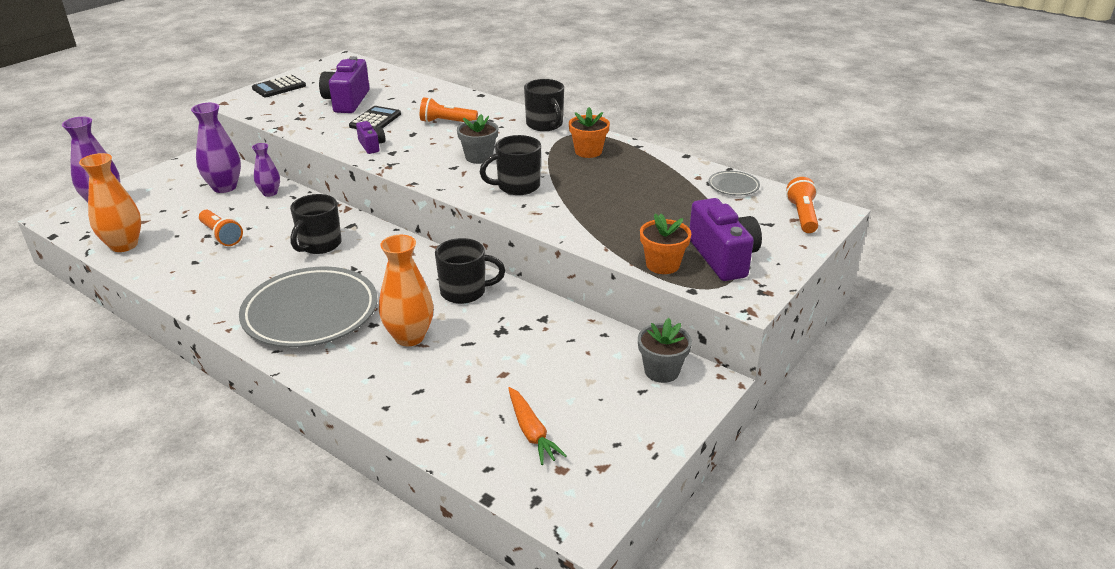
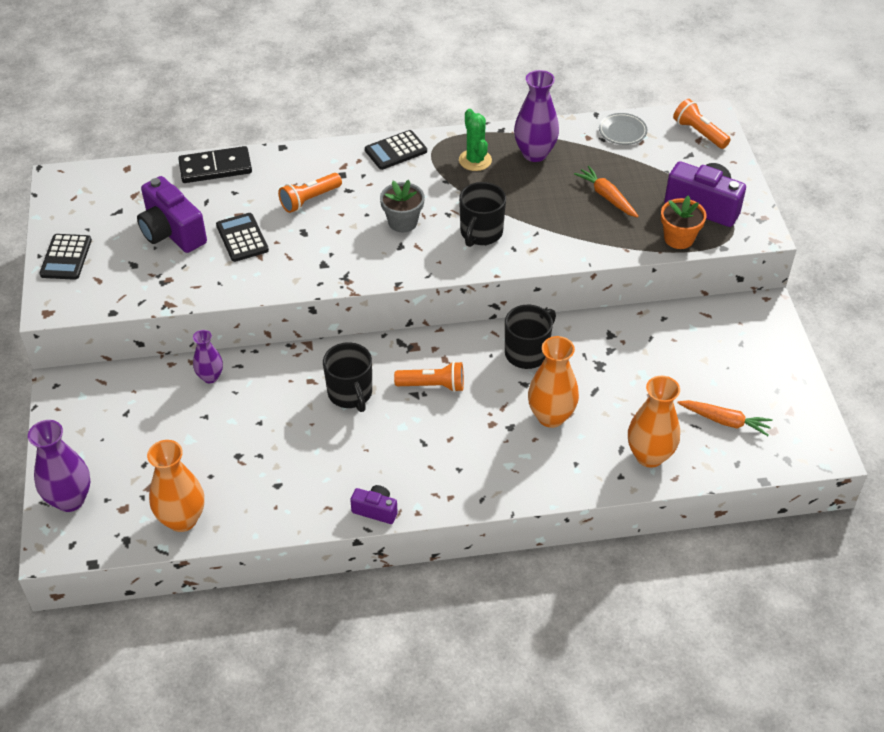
camera: 45 degrees left, 15 degrees up
purple vase [191,103,241,193] -> purple vase moved to [514,70,559,162]
orange flashlight [199,210,243,246] -> orange flashlight moved to [394,361,464,392]
grey plate [239,267,377,348] -> none
purple camera [356,121,386,154] -> purple camera moved to [350,485,398,524]
black mug [524,79,564,131] -> black calculator [365,130,427,170]
orange flower pot [569,107,610,158] -> green cactus [459,109,492,171]
grey flower pot [638,318,692,383] -> none
none -> black domino [178,146,252,183]
none -> orange carrot [574,166,639,218]
none -> orange vase [628,376,680,468]

